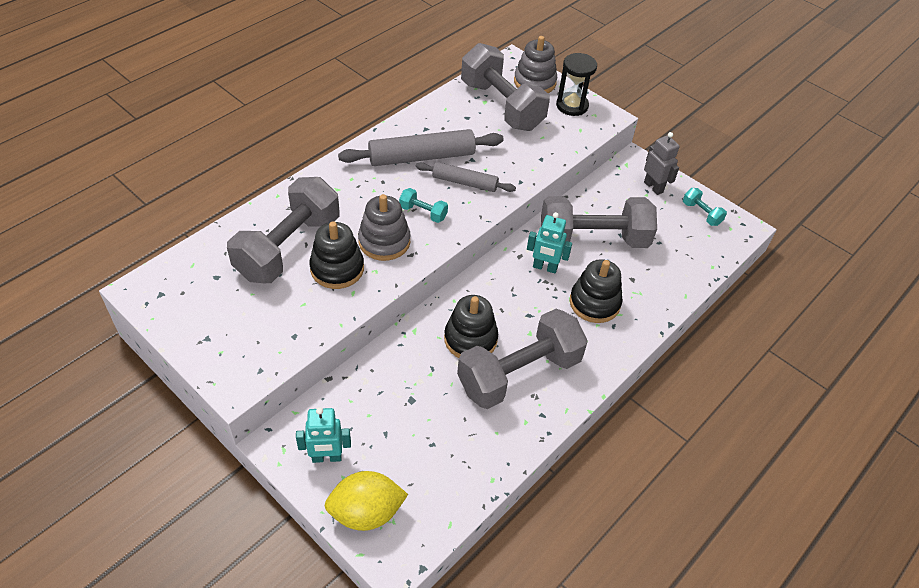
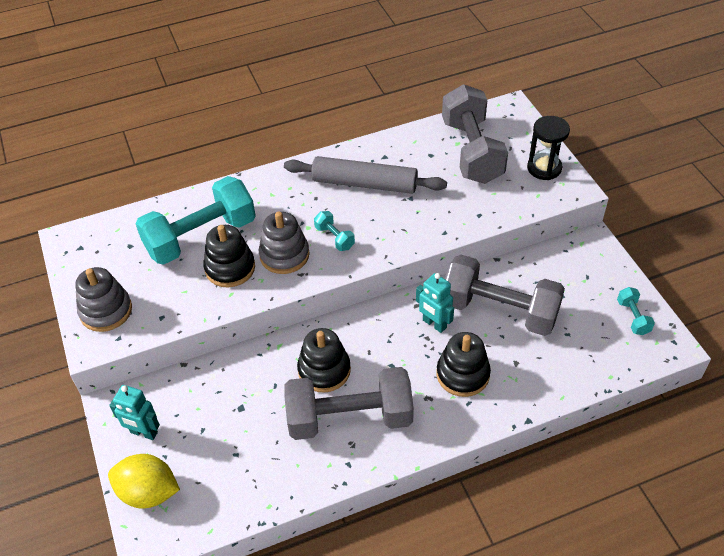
camera: 30 degrees right, 0 degrees up
grey dumbbell [227,177,339,283] -> turquoise dumbbell [135,176,256,265]
grey rolling pin [416,162,516,192] -> none
grey stacking toy [514,36,557,93] -> grey stacking toy moved to [75,267,132,332]
grey robot [644,132,680,195] -> none

